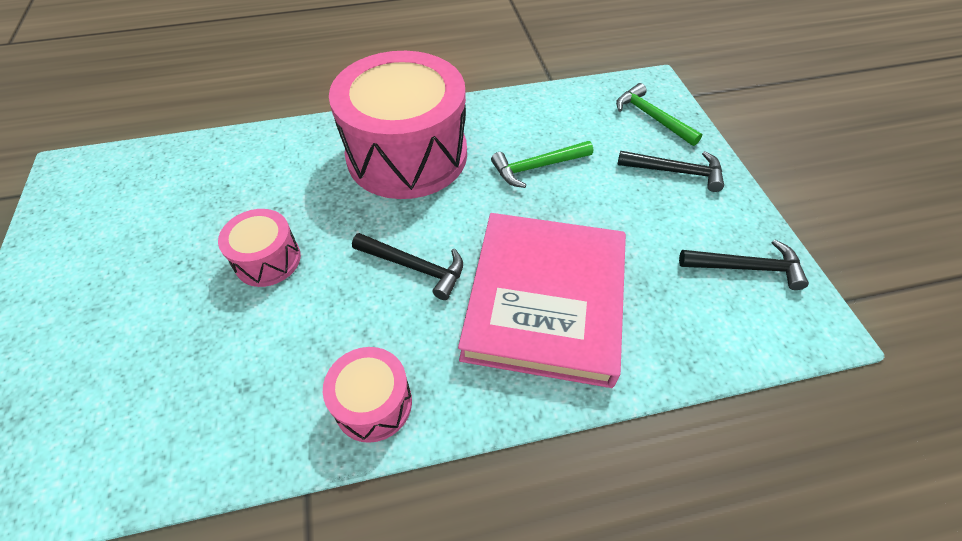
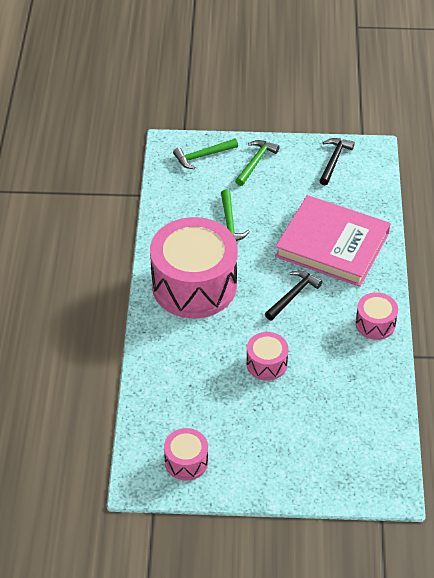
camera: 75 degrees left, 5 degrees down
black hammer [618,151,724,192] -> green hammer [235,140,280,186]
none -> pink drum [164,428,208,480]

